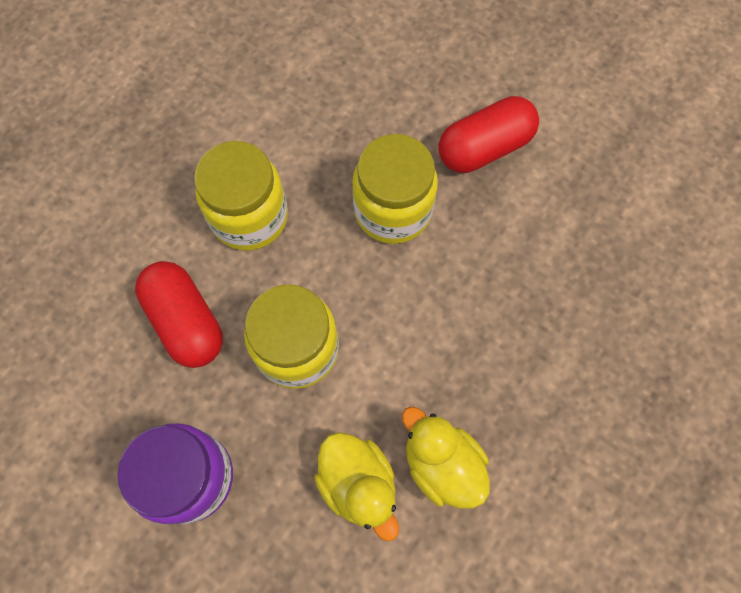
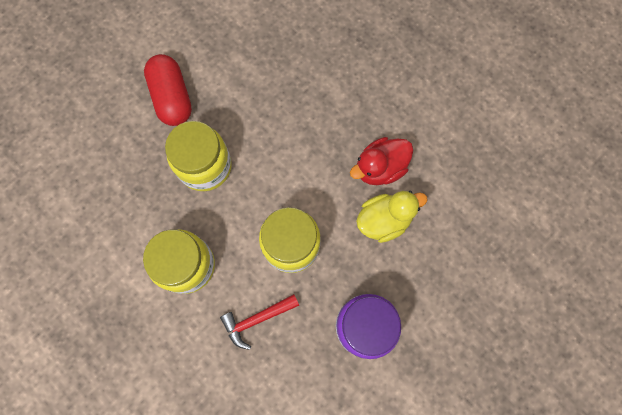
camera: 80 degrees left, 5 degrees up
red capsule [135,261,223,368] -> red hammer [220,294,299,350]
yellow duck [402,406,490,508] -> red duck [350,137,413,185]

